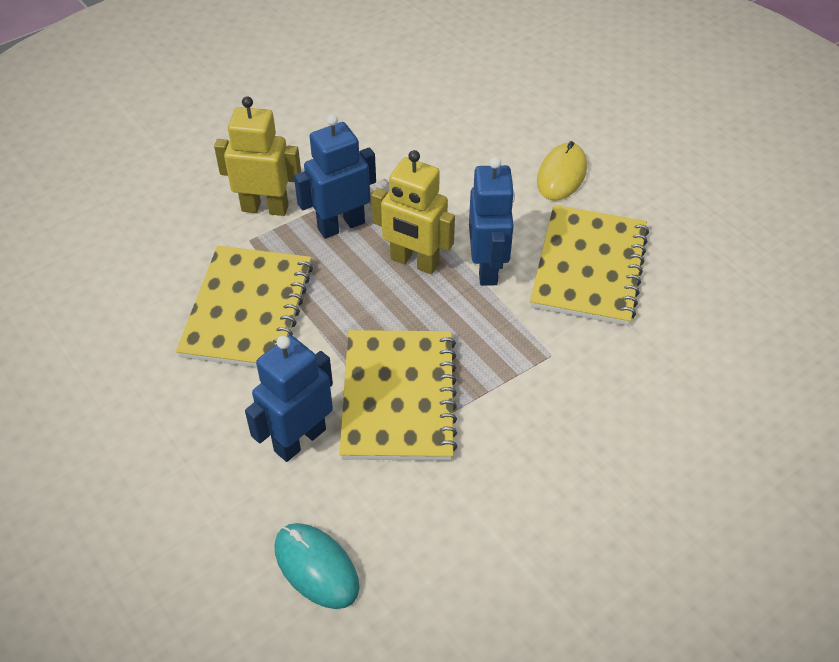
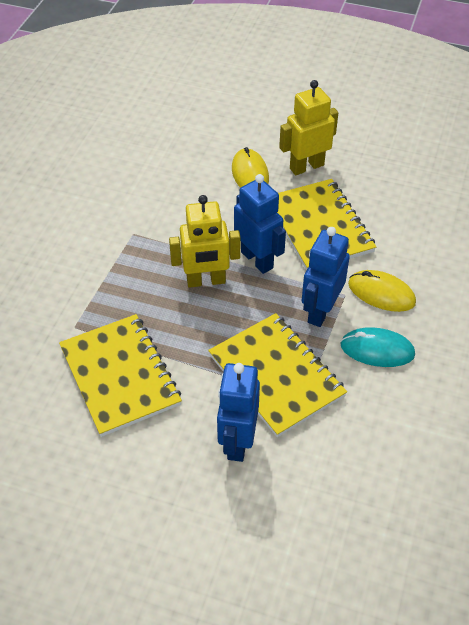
camera: 35 degrees left, 0 degrees up
yellow robot [214,96,301,216] -> yellow robot moved to [279,80,338,175]
turquoise mouse [275,523,359,609] -> turquoise mouse moved to [341,327,415,367]
blue robot [294,114,376,239] -> blue robot moved to [302,227,350,327]
none -> yellow mouse [348,270,416,312]

